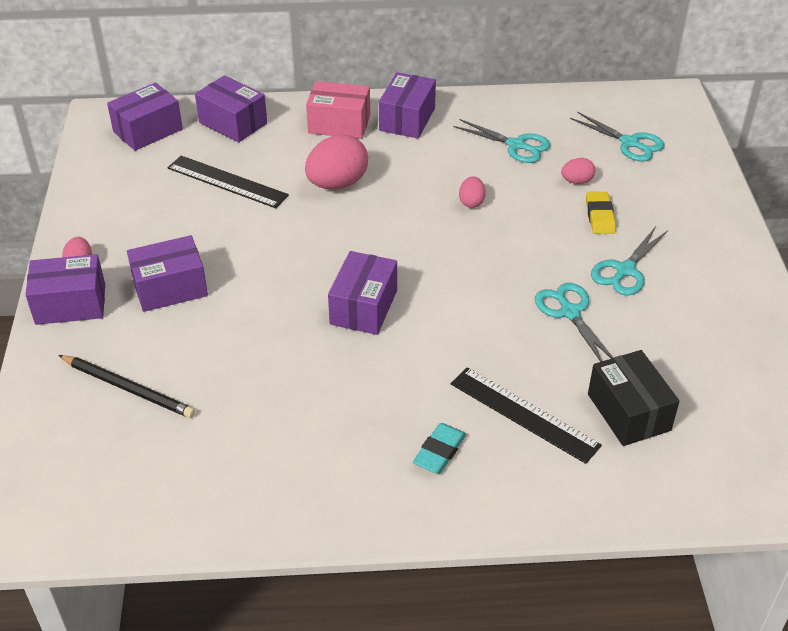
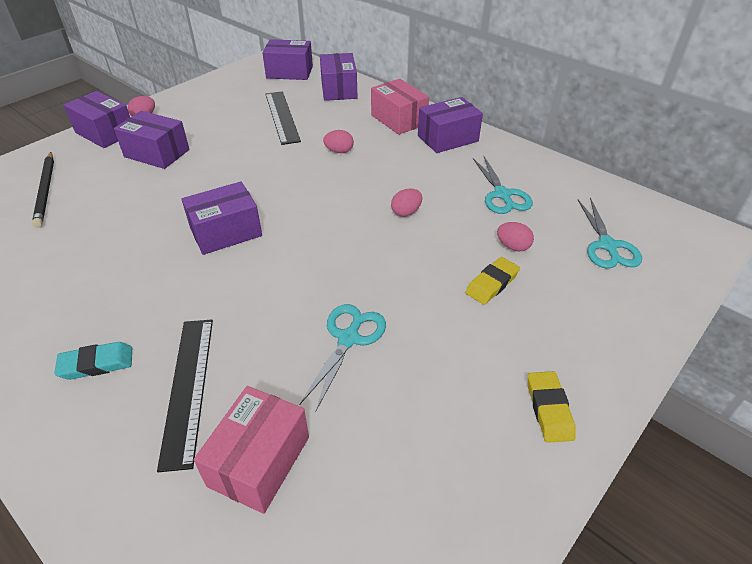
camera: 45 degrees right, 0 degrees up
pink egg [305,134,368,189] -> pink egg [323,130,354,153], size x0.50
black box [588,350,680,446] -> pink box [194,386,309,514]
turquoise scissors [591,226,668,296] -> none
none -> yellow eraser [528,371,576,443]

